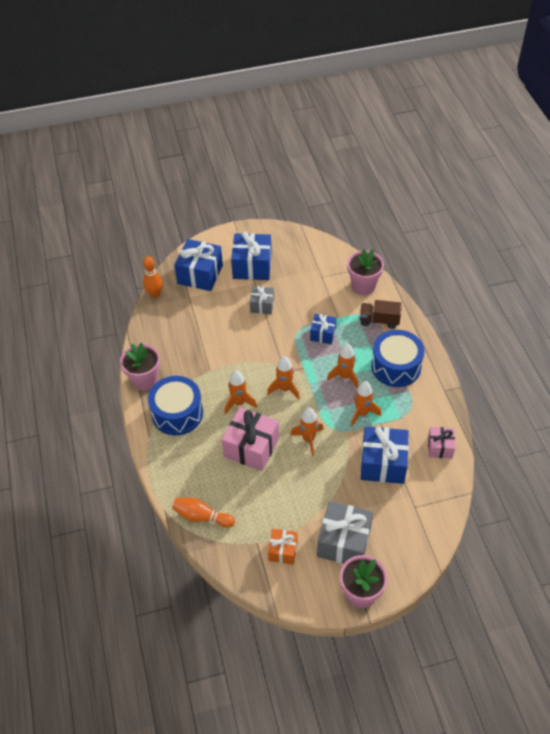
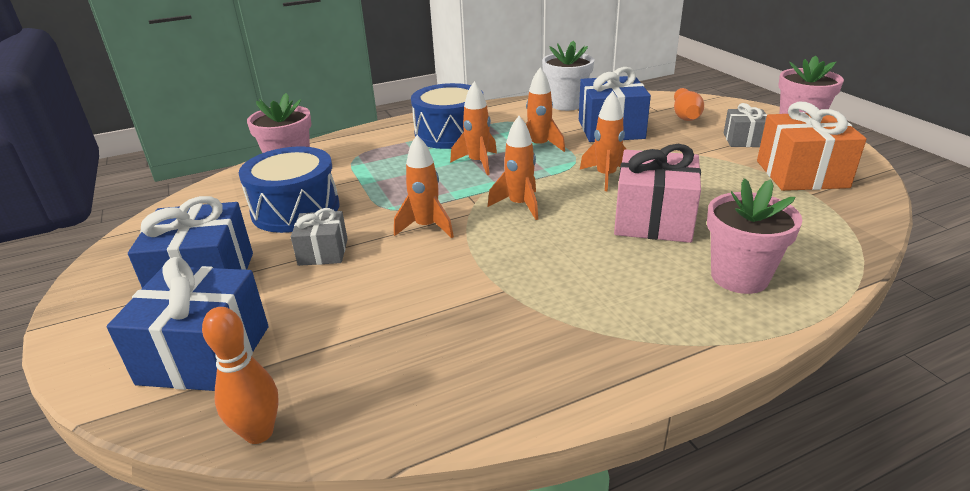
camera: 100 degrees left, 20 degrees down
pink flower pot [120,342,160,391] -> pink flower pot moved to [707,178,803,294]
blue drum [148,376,203,435] -> blue drum moved to [239,146,339,233]
orange bowling pin [172,498,235,528] -> orange bowling pin moved to [674,88,704,121]
orange rocket [224,370,257,415] -> orange rocket moved to [394,135,454,238]
orange gift [268,529,298,565] -> orange gift [757,102,867,191], size x1.76
blue gift [310,314,336,344] -> none
grey gift [317,501,373,564] -> grey gift [724,103,767,147], size x0.57
brown truck [360,300,402,329] -> none
pink gift [428,427,455,458] -> white flower pot [542,41,594,111]

